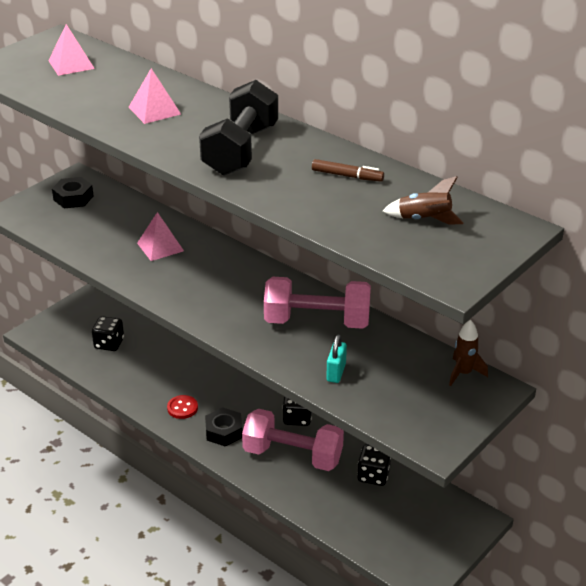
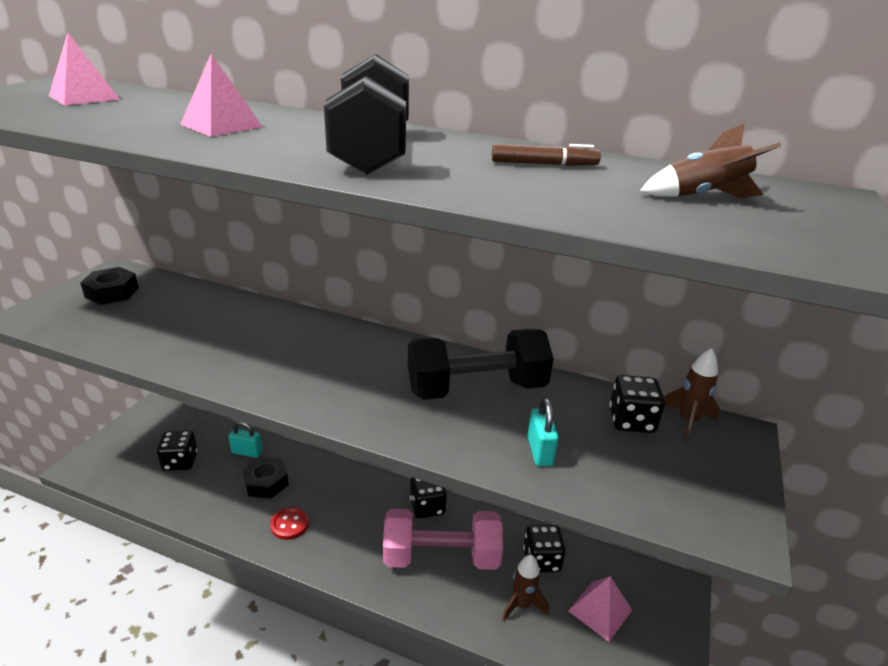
camera: 20 degrees left, 5 degrees down
pink pyramid [137,212,184,261] -> pink pyramid moved to [568,576,632,642]
black nut [205,407,243,447] -> black nut moved to [243,456,289,499]
pink dumbbell [264,277,371,329] -> black dumbbell [408,329,554,400]
none -> turquoise padlock [228,421,262,458]
none -> brown rocket [502,555,549,621]
none -> black dice [610,375,665,433]

